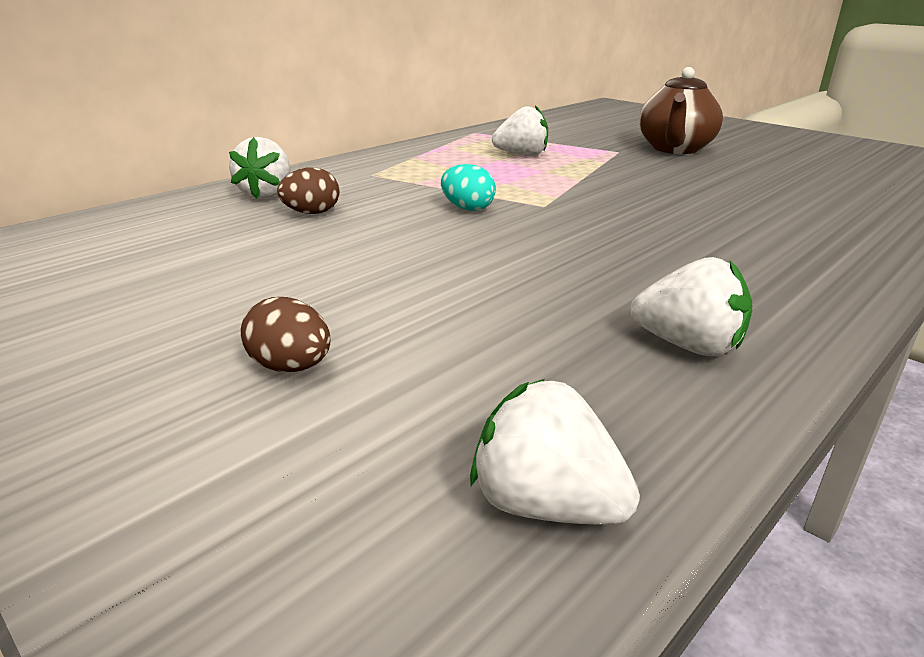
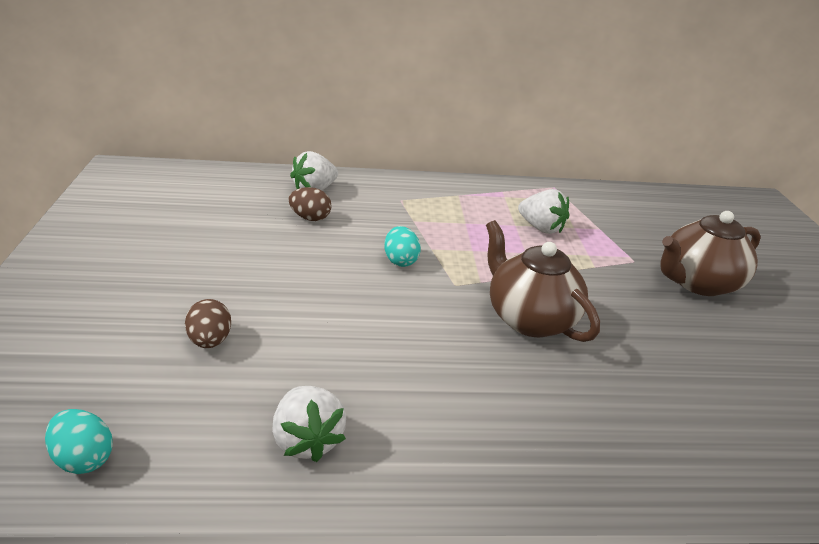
camera: 40 degrees right, 5 degrees up
brown egg [241,297,330,372] -> brown egg moved to [185,299,231,348]
white strawberry [470,379,640,525] -> turquoise egg [45,409,113,474]
none -> brown teapot [486,220,600,342]

